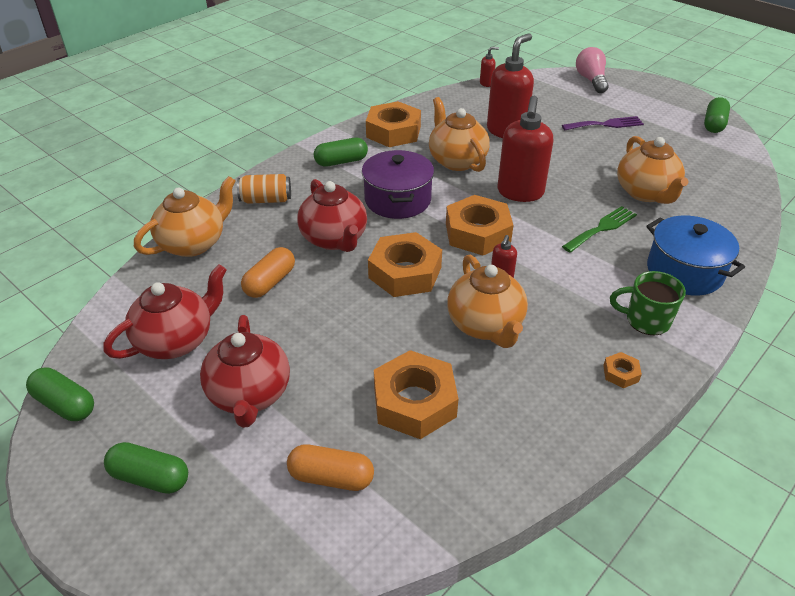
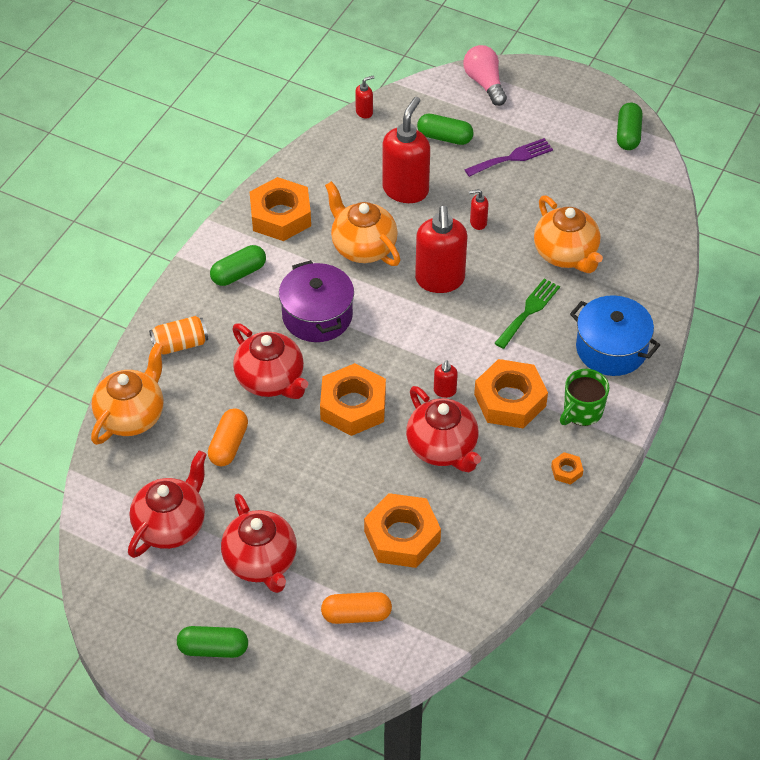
camera: 15 degrees left, 10 degrees up
green capsule [26,368,94,421] -> green capsule moved to [417,114,474,145]
orange nut [446,195,513,255] -> orange nut moved to [474,359,548,429]
orange teapot [447,254,528,348] -> red teapot [406,386,481,472]
green mug [610,271,686,335] -> green mug turned 45 degrees counterclockwise [560,369,610,426]
none -> red soap dispenser [468,189,488,230]

